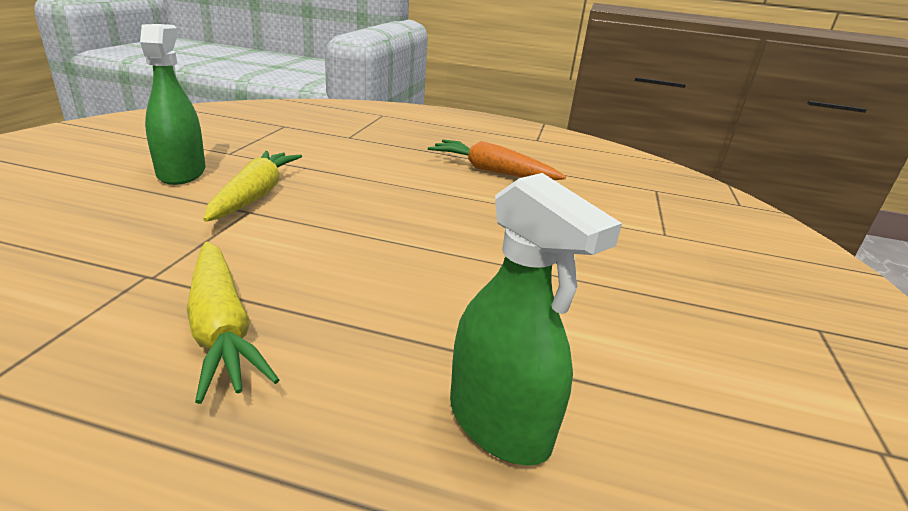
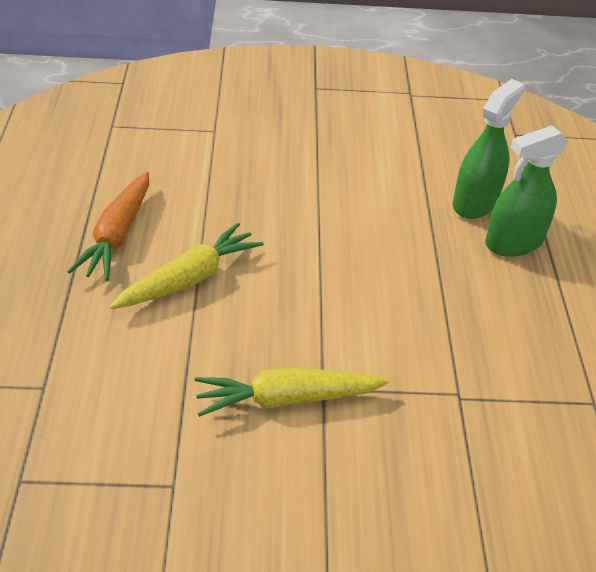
camera: 105 degrees left, 15 degrees up
green spray bottle [140,24,206,185] -> green spray bottle moved to [485,125,568,257]
yellow carrot [187,242,279,404] -> yellow carrot moved to [110,223,263,309]

